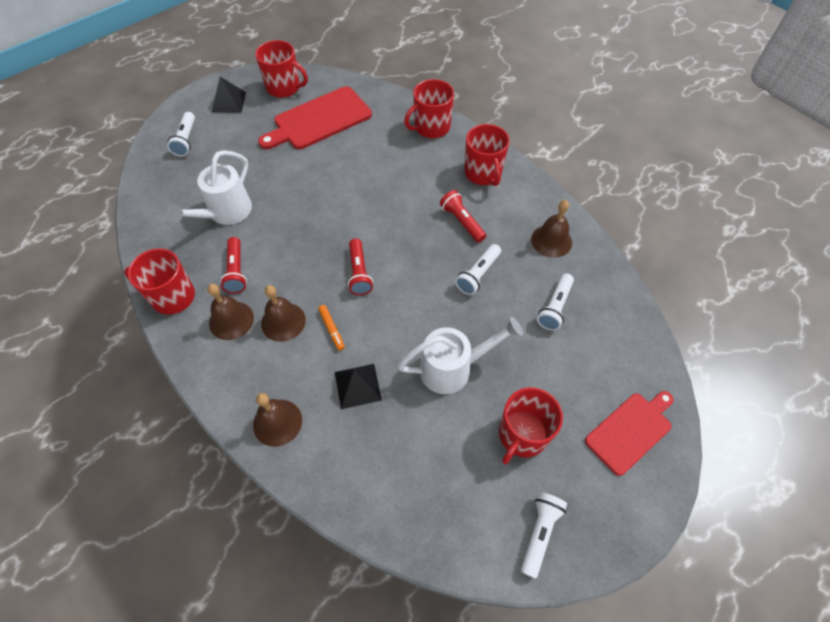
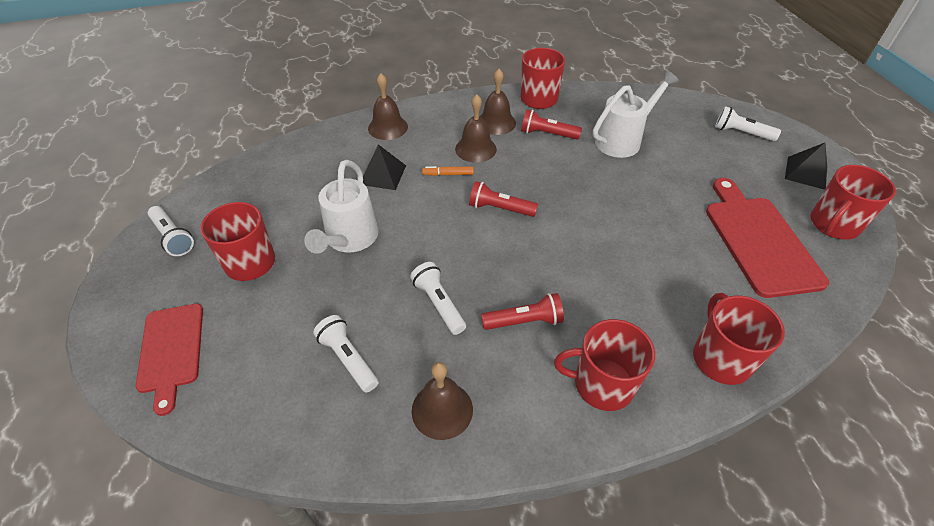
camera: 115 degrees right, 10 degrees down
white watering can [167,150,252,225] -> white watering can turned 90 degrees clockwise [593,70,679,158]

